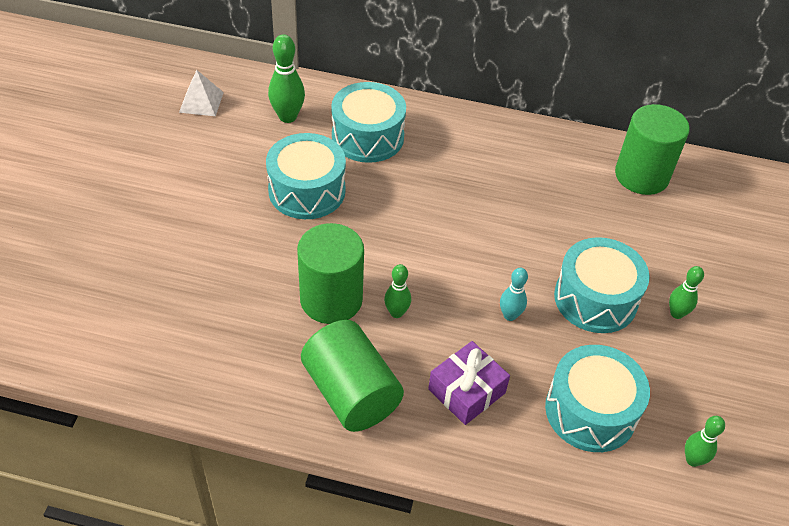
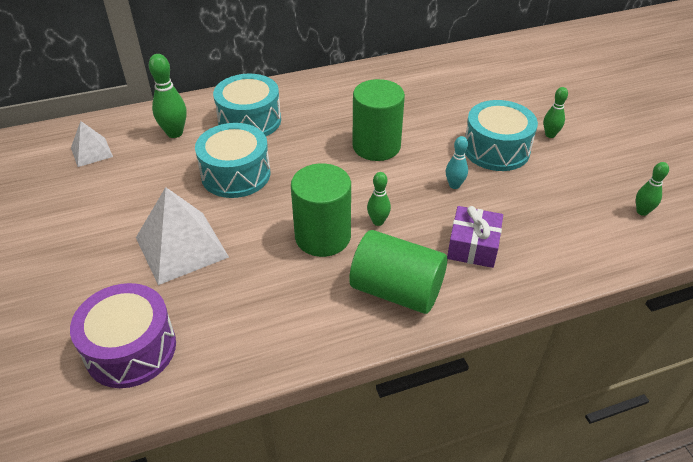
camera: 30 degrees left, 5 degrees down
turquoise drum [545,345,650,452] -> none
green cylinder [615,104,690,195] -> green cylinder moved to [352,79,405,161]
none -> purple drum [70,283,176,388]
none -> white pyramid [136,187,229,285]

